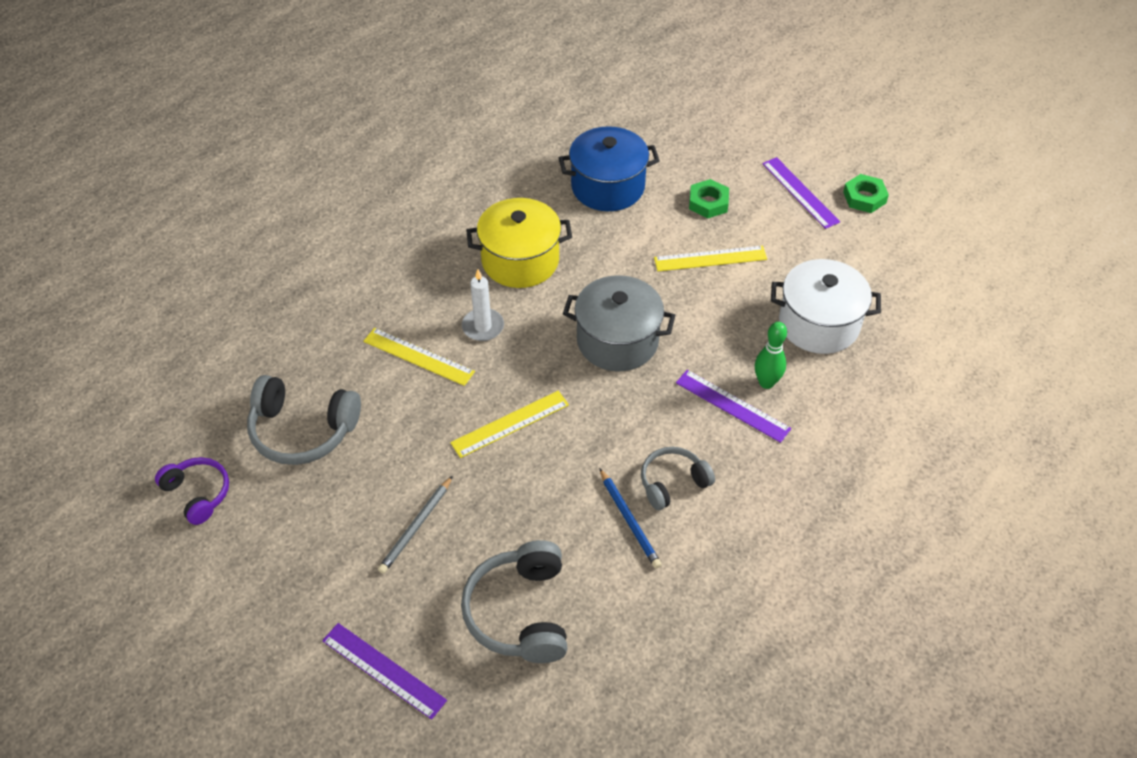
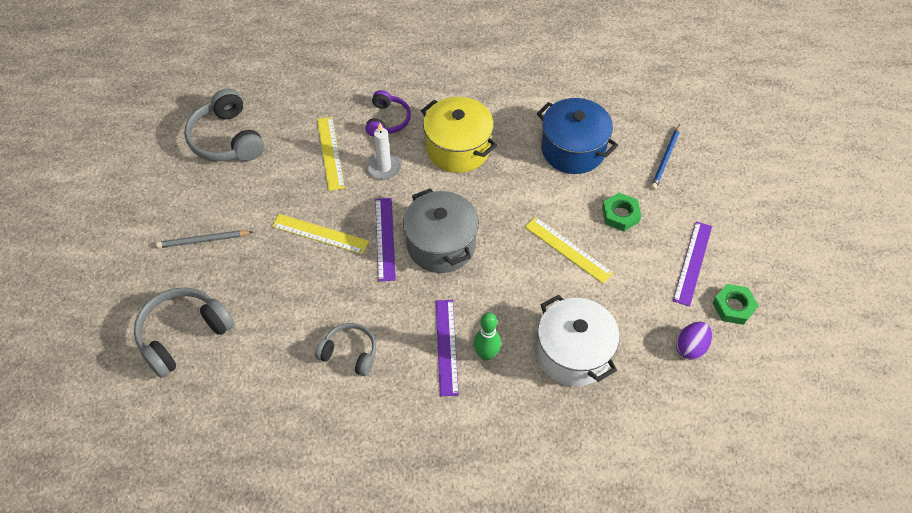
camera: 50 degrees right, 5 degrees up
purple headphones [155,457,229,525] -> purple headphones moved to [365,90,411,137]
purple ruler [322,623,447,720] -> purple ruler moved to [375,198,396,282]
blue pencil [599,468,662,569] -> blue pencil moved to [651,125,680,190]
none -> purple egg [676,322,712,360]

